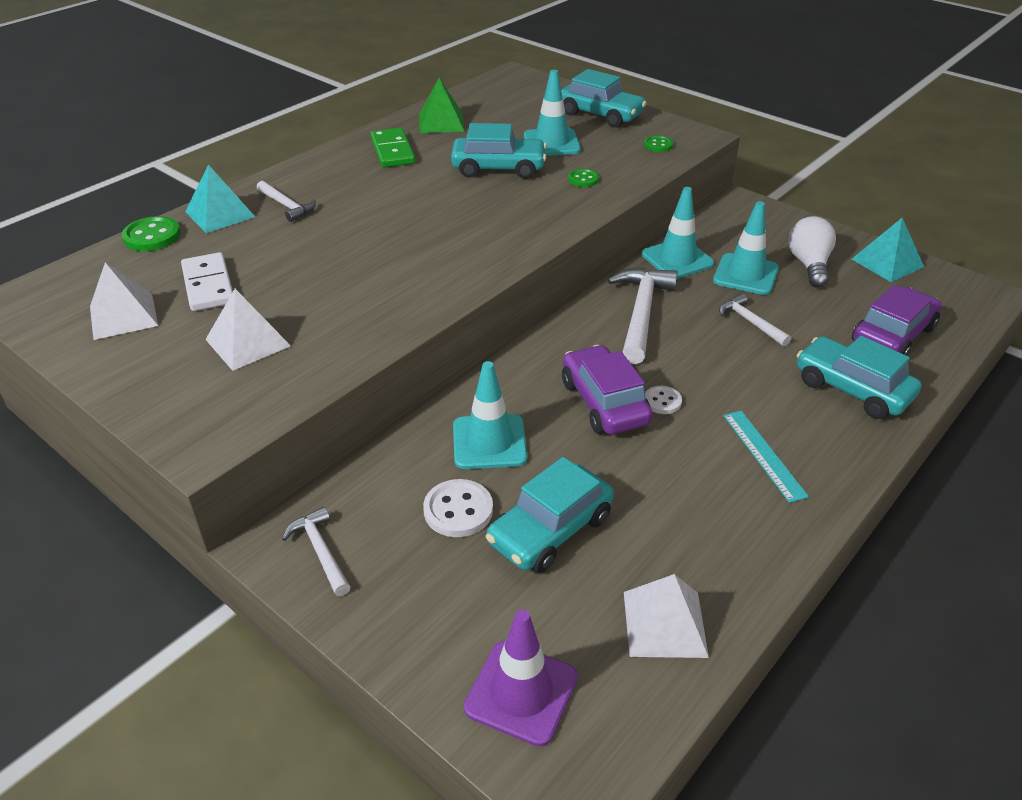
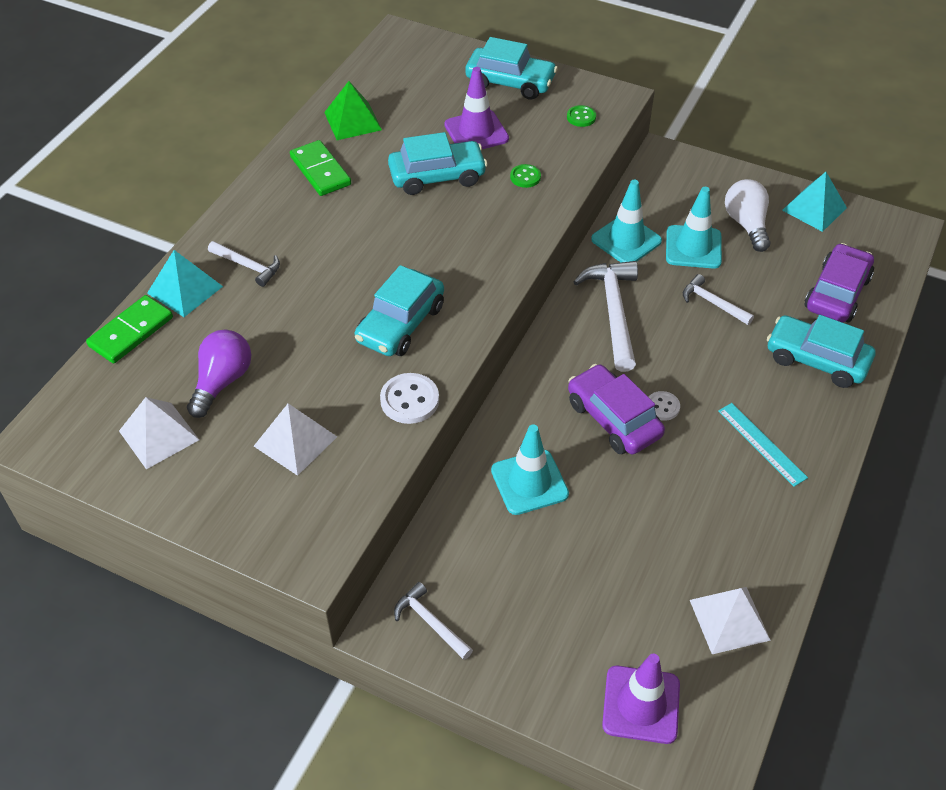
camera: 15 degrees left, 10 degrees up
green button [122,216,181,251] -> green domino [86,295,173,364]
white domino [181,252,233,311] -> purple light bulb [187,330,251,418]
white button [423,479,493,537] -> white button moved to [380,373,439,424]
turquoise car [486,457,614,573] -> turquoise car moved to [355,265,444,356]
turquoise traffic cone [524,70,581,156] -> purple traffic cone [444,67,509,149]

